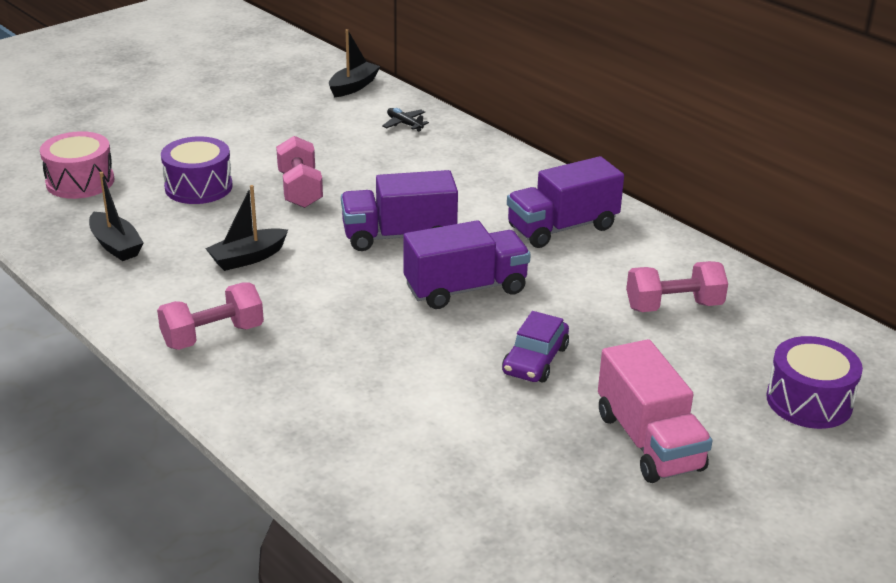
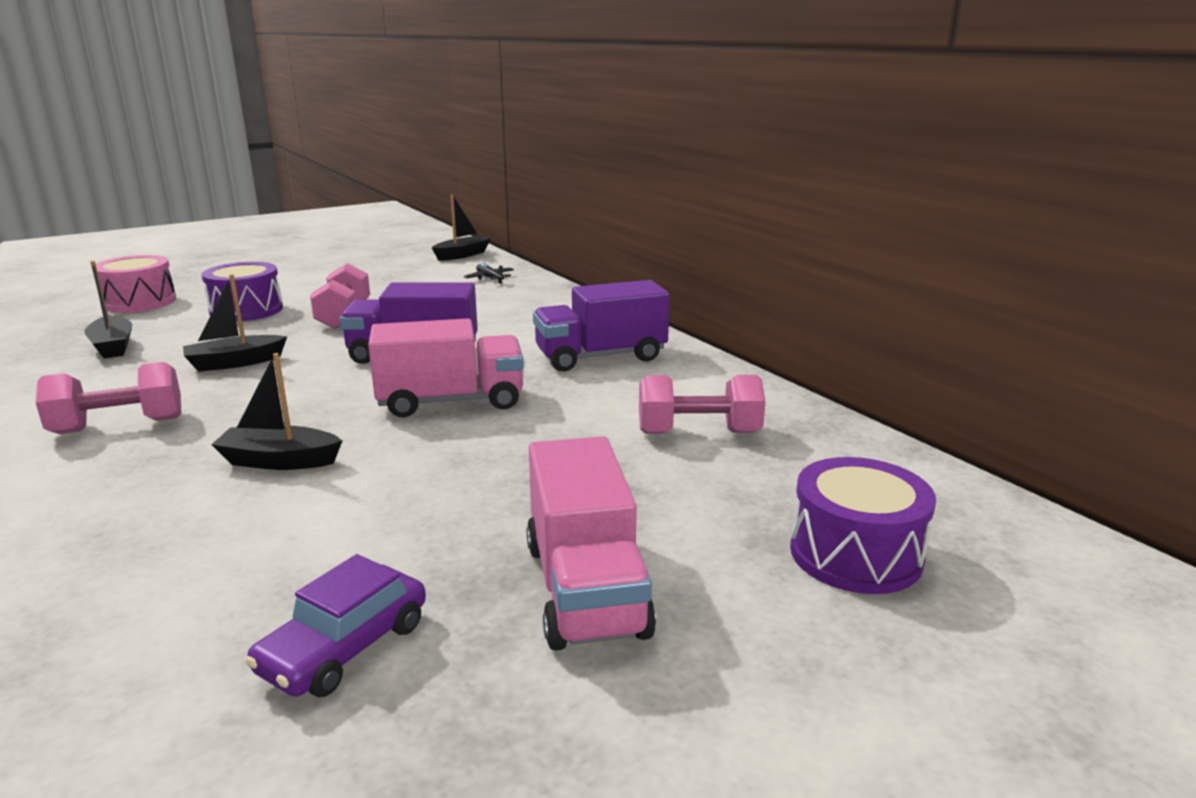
camera: 10 degrees right, 10 degrees down
purple truck [404,220,531,309] -> pink truck [368,318,524,417]
purple car [502,311,569,382] -> purple car moved to [245,554,426,697]
none -> black boat [211,353,342,470]

